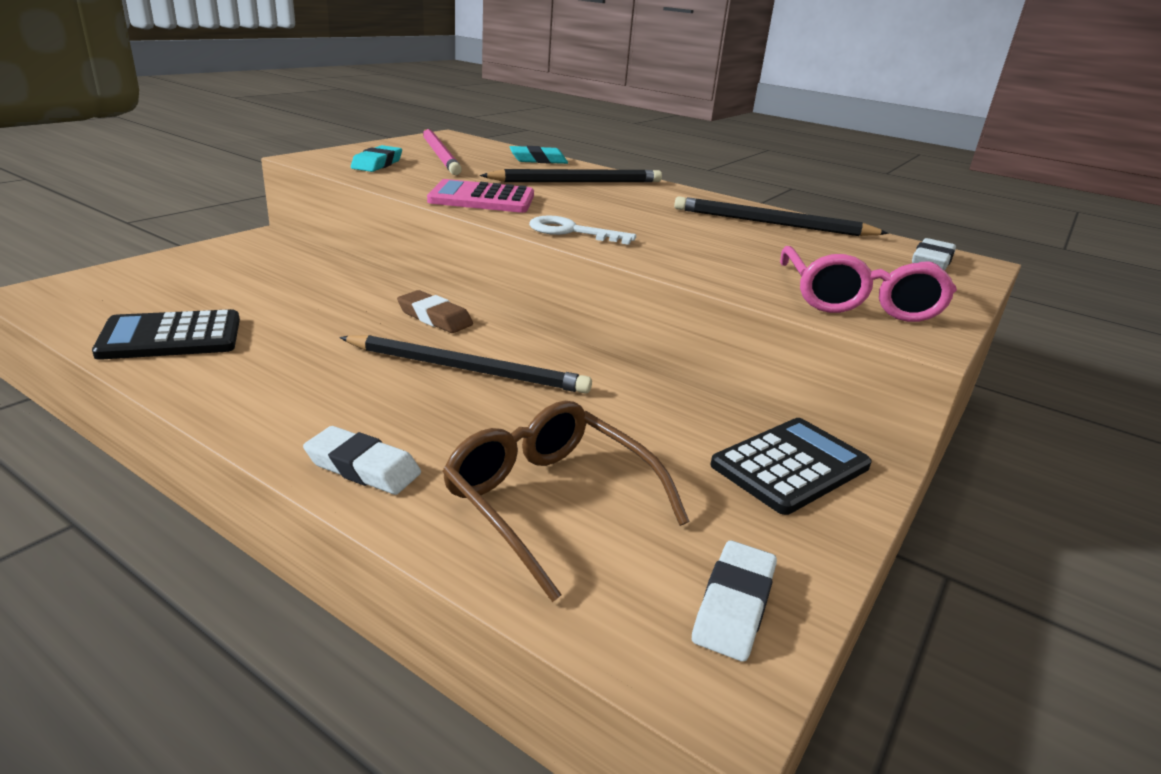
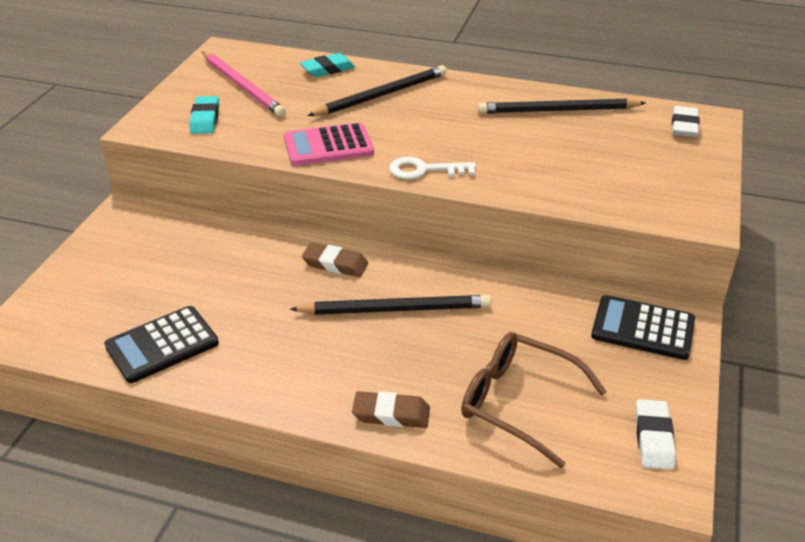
camera: 15 degrees left, 10 degrees up
white eraser [303,426,421,495] -> brown eraser [352,391,430,428]
black calculator [710,418,872,515] -> black calculator turned 105 degrees counterclockwise [591,295,695,360]
pink glasses [780,246,957,322] -> none

